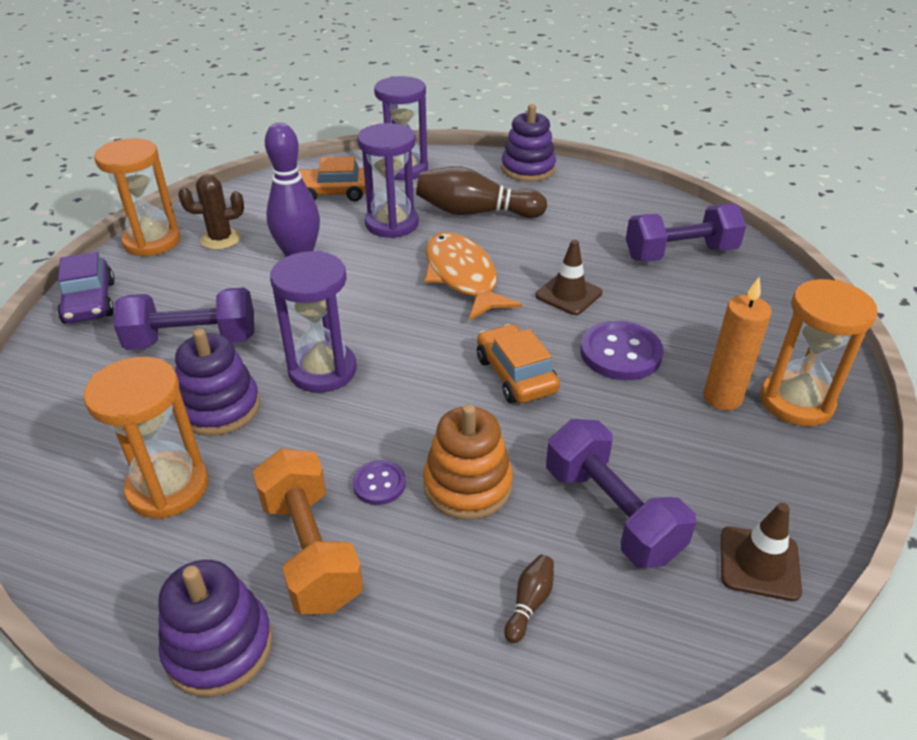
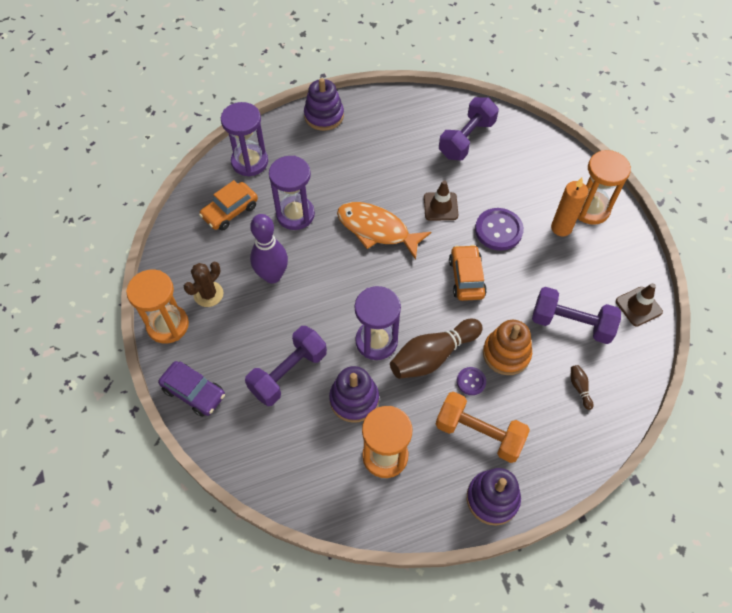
camera: 40 degrees left, 20 degrees up
brown bowling pin [416,166,547,218] -> brown bowling pin moved to [390,319,482,379]
orange car [477,324,560,403] -> orange car turned 60 degrees clockwise [449,245,487,301]

